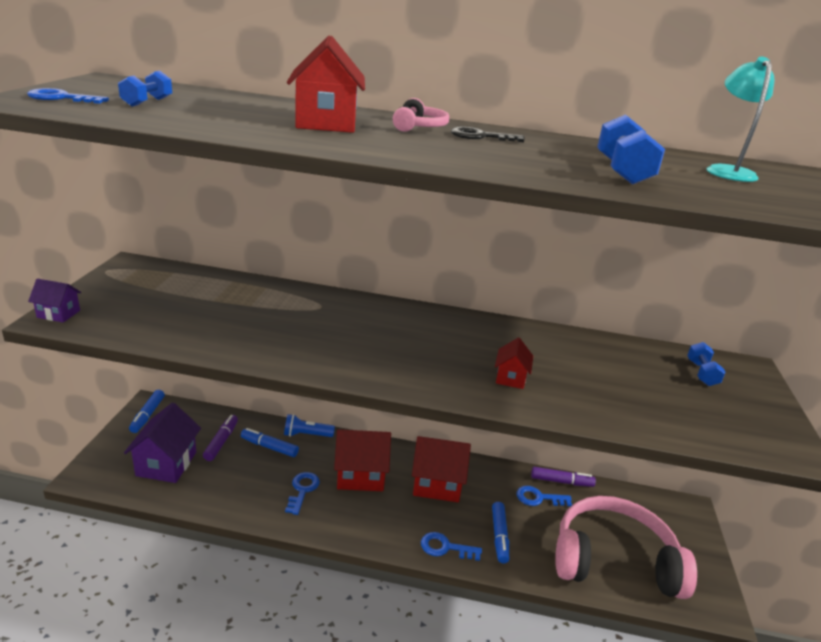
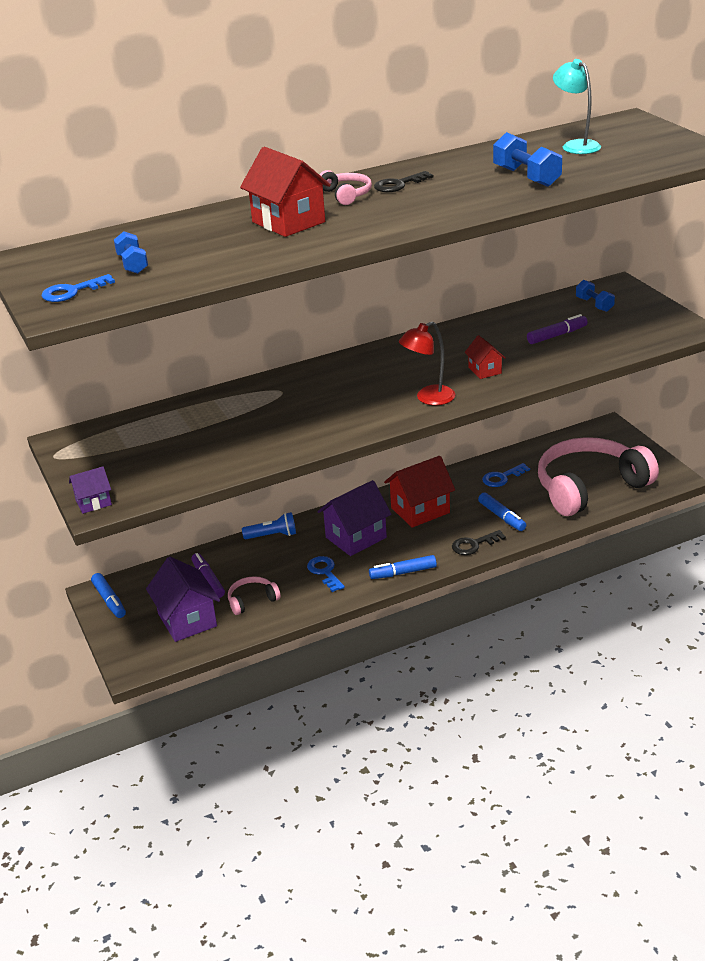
camera: 30 degrees left, 5 degrees up
blue marker [241,428,299,457] -> blue marker moved to [369,555,437,579]
blue flashlight [284,414,335,437] -> blue flashlight turned 150 degrees counterclockwise [242,512,296,539]
red house [334,429,391,491] -> purple house [317,480,391,556]
blue key [421,532,482,561] -> black key [452,530,506,555]
purple marker [531,467,596,487] -> purple marker moved to [527,314,588,344]
none -> pink headphones [228,576,281,615]
none -> red lamp [399,322,455,405]

